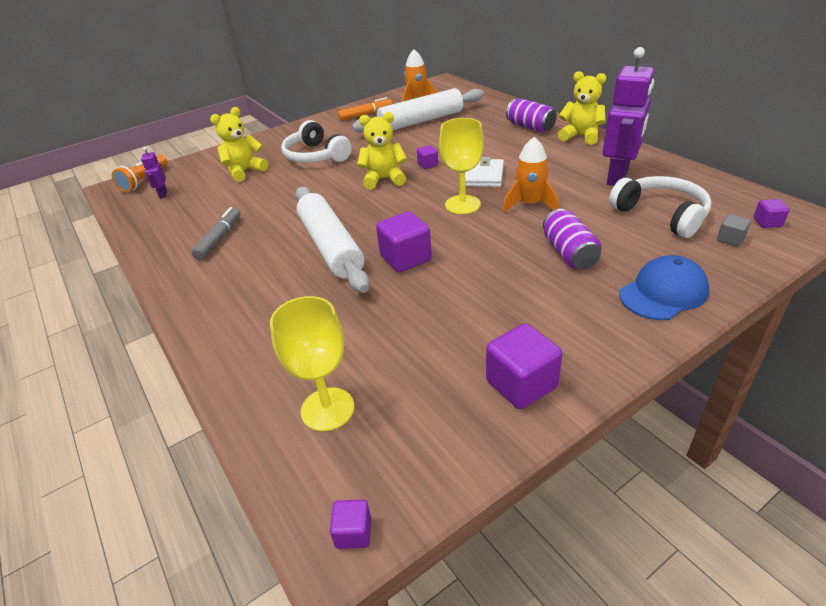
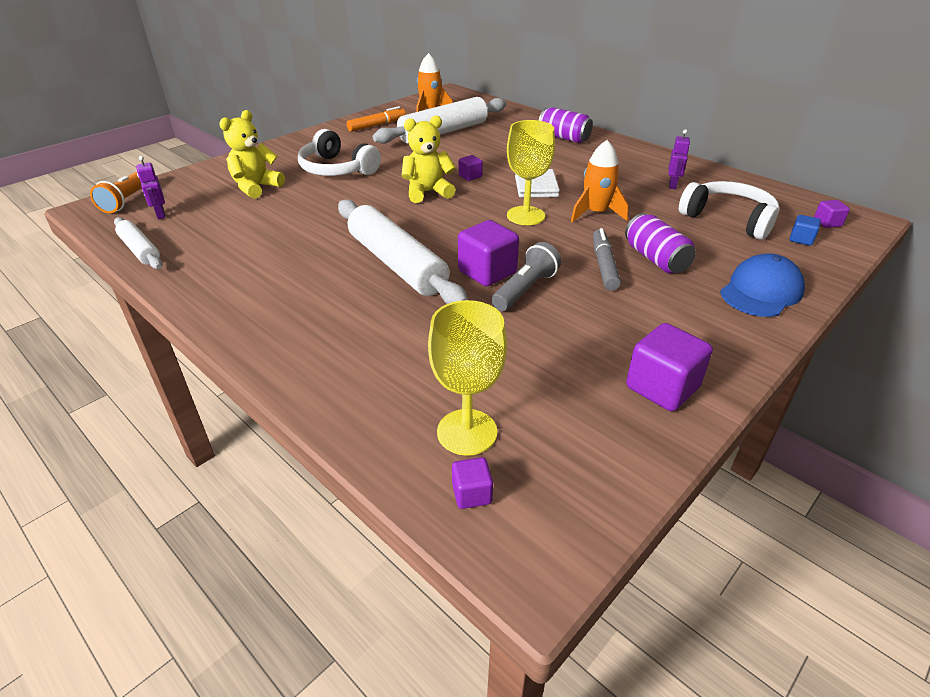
camera: 15 degrees left, 0 degrees up
grey marker [192,207,241,260] -> grey marker moved to [593,228,621,291]
purple cube [330,499,371,549] -> purple cube moved to [452,457,493,509]
yellow teddy bear [558,71,606,145] -> none
purple robot [602,47,654,186] -> purple robot [669,129,690,189], size x0.44
grey cube [717,214,751,246] -> blue cube [790,215,821,246]
none -> white rolling pin [114,217,163,269]
none -> grey flashlight [492,242,561,311]

